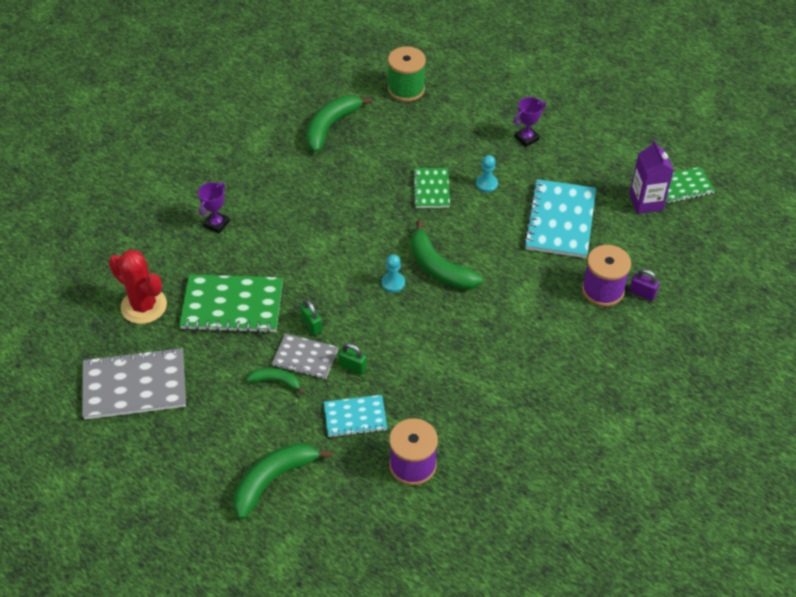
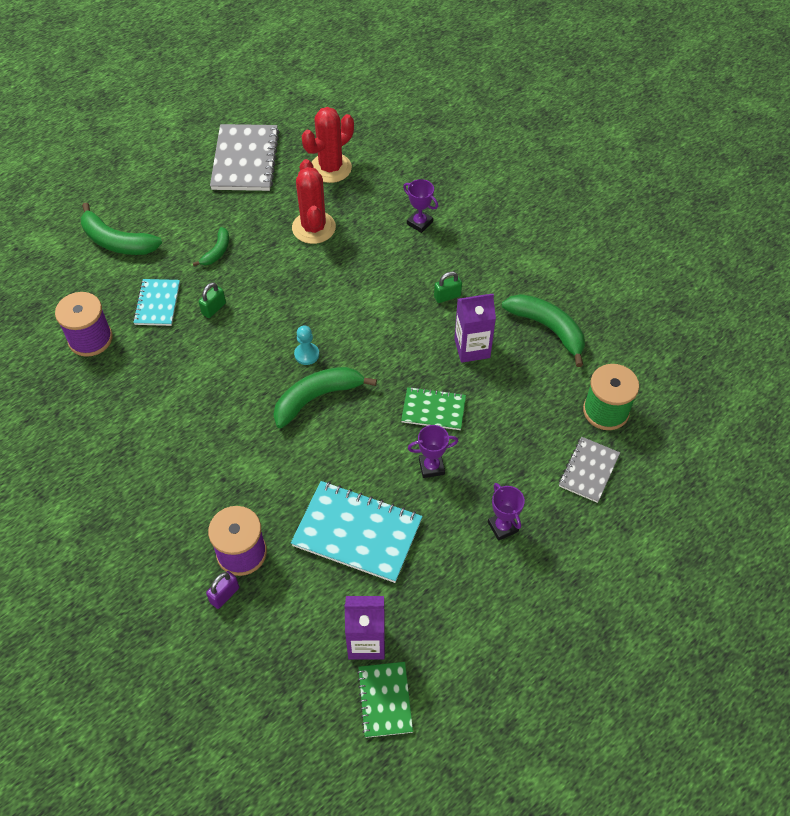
camera: 100 degrees right, 5 degrees up
green notebook [179,274,283,333] -> red cactus [292,159,336,244]
green banana [233,443,332,519] -> green banana turned 150 degrees clockwise [81,202,162,255]
grey notebook [272,334,338,379] -> grey notebook moved to [559,437,620,503]
green padlock [300,300,323,335] -> green padlock moved to [434,271,462,303]
turquoise pawn [476,155,498,192] -> purple trophy [408,425,458,478]
none -> purple carton [454,294,496,363]

